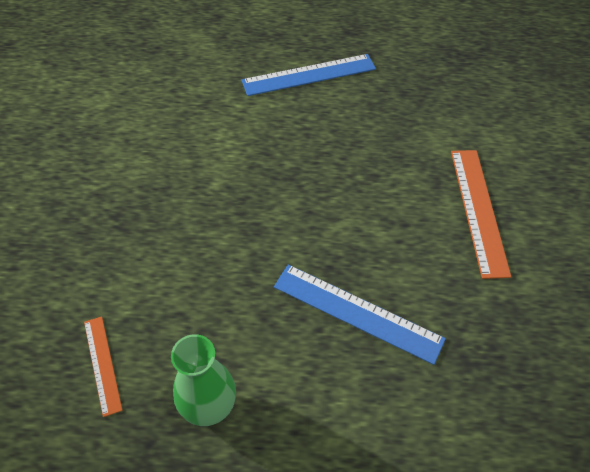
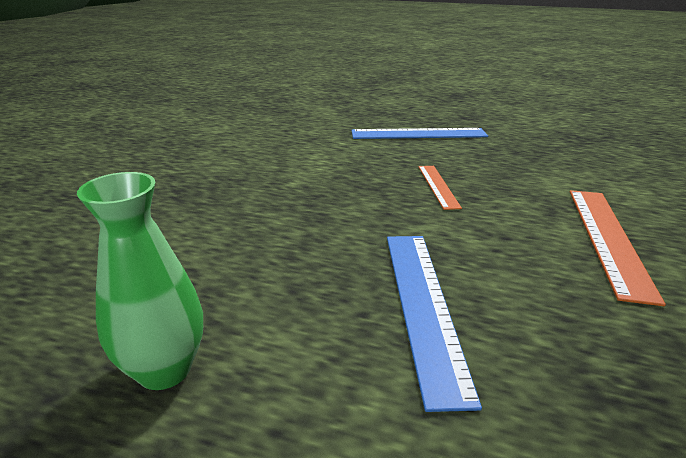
camera: 15 degrees right, 25 degrees down
orange ruler [84,316,123,417] -> orange ruler moved to [418,166,462,210]
blue ruler [274,264,446,365] -> blue ruler turned 45 degrees clockwise [387,236,482,412]

